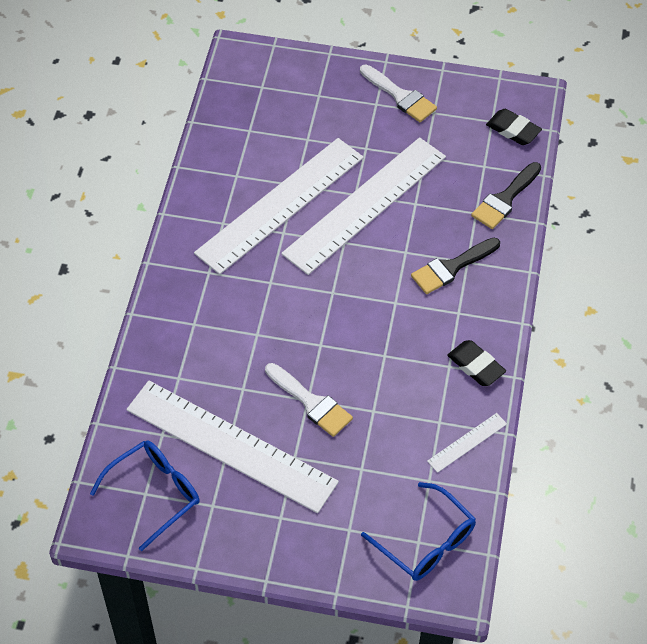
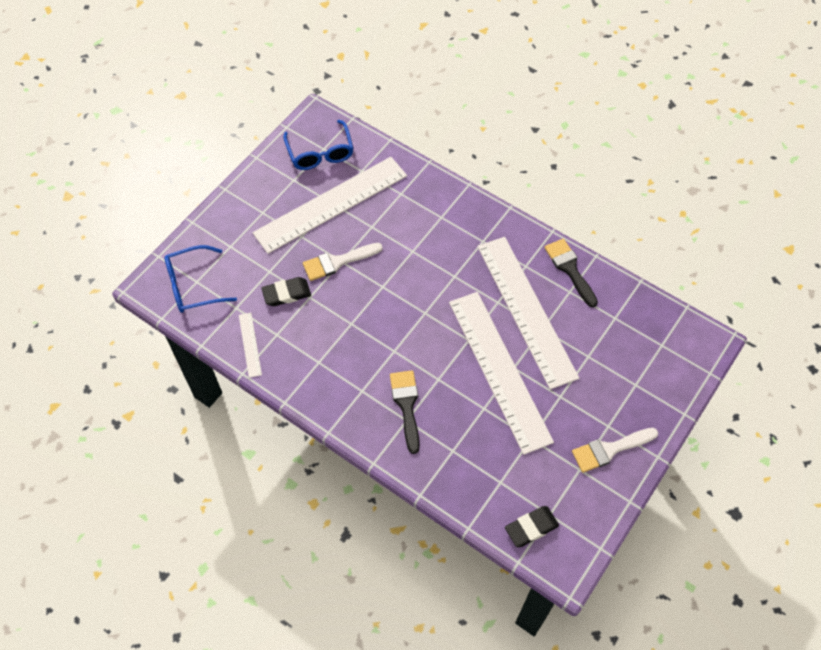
camera: 115 degrees right, 5 degrees up
black eraser [447,340,506,386] -> black eraser moved to [261,277,311,306]
black brush [471,162,541,229] -> black brush moved to [544,239,598,307]

